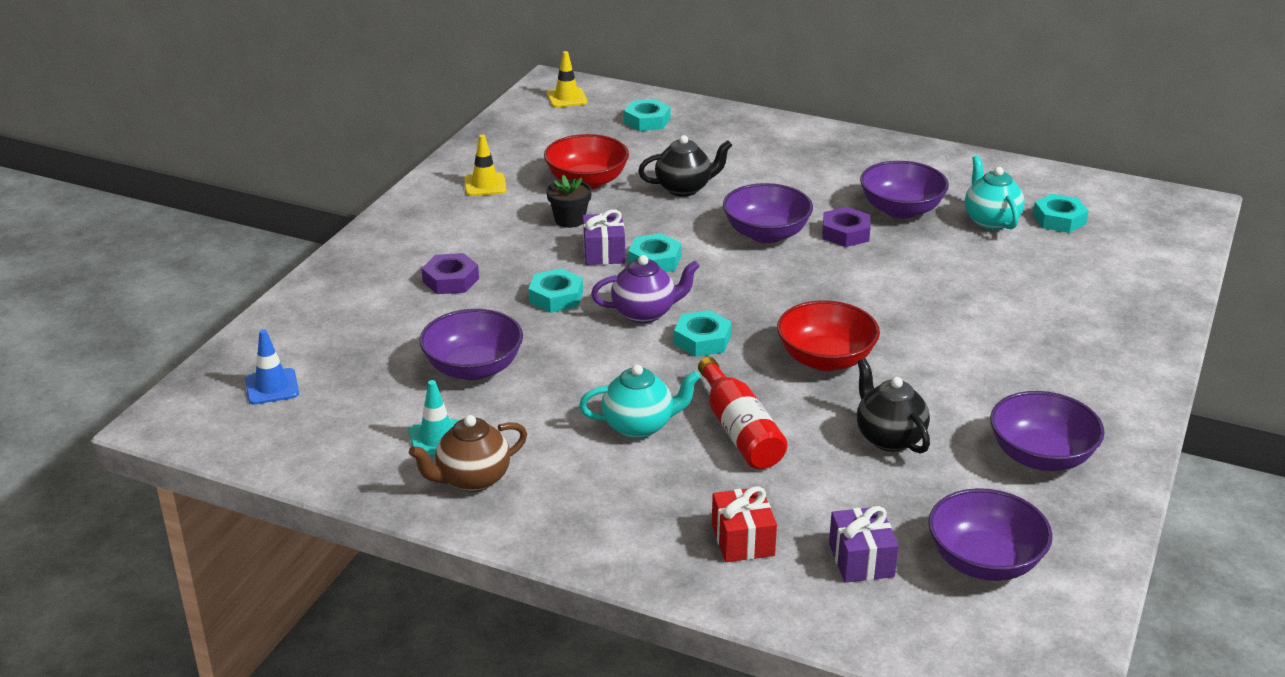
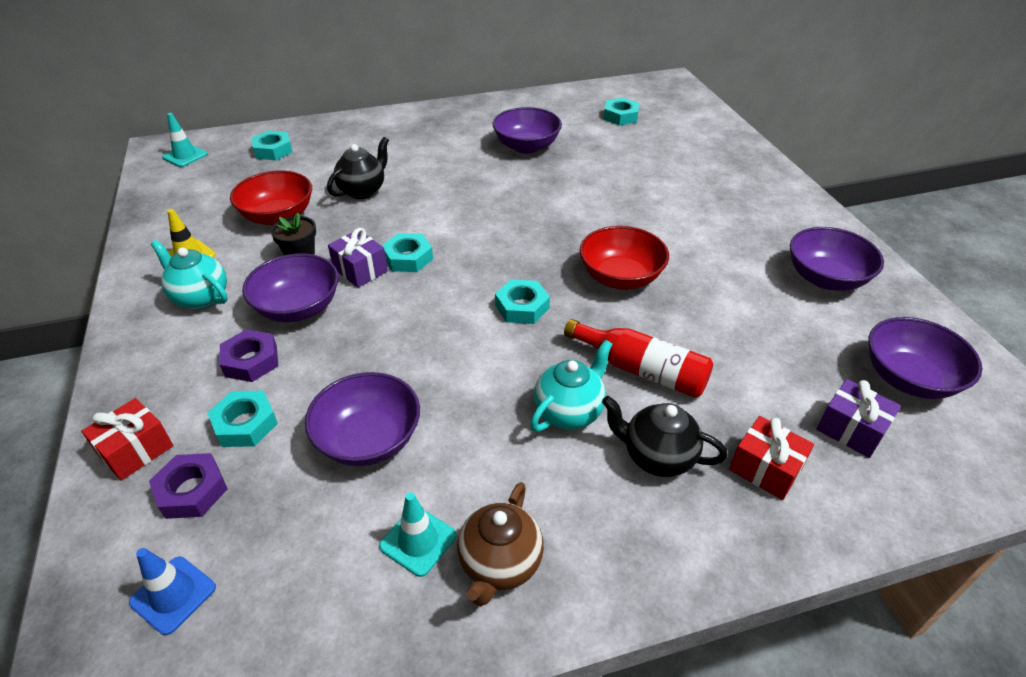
camera: 40 degrees left, 10 degrees up
turquoise nut [528,268,583,313] -> turquoise nut moved to [208,391,278,447]
yellow traffic cone [546,51,588,108] -> turquoise traffic cone [162,113,207,167]
purple teapot [591,255,700,323] -> none
purple bowl [723,183,813,243] -> purple bowl moved to [242,253,339,322]
purple nut [822,207,871,247] -> purple nut moved to [149,453,227,519]
black teapot [857,358,930,454] -> black teapot moved to [602,396,728,477]
turquoise teapot [965,156,1025,230] -> turquoise teapot moved to [151,240,228,310]
none -> red gift [81,398,173,481]

